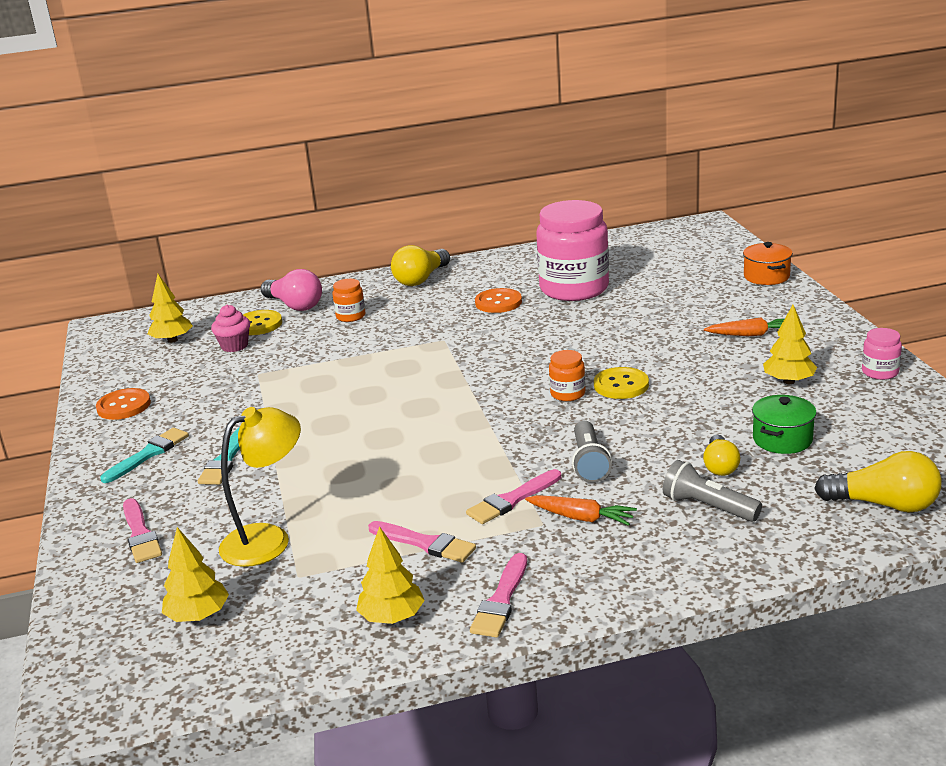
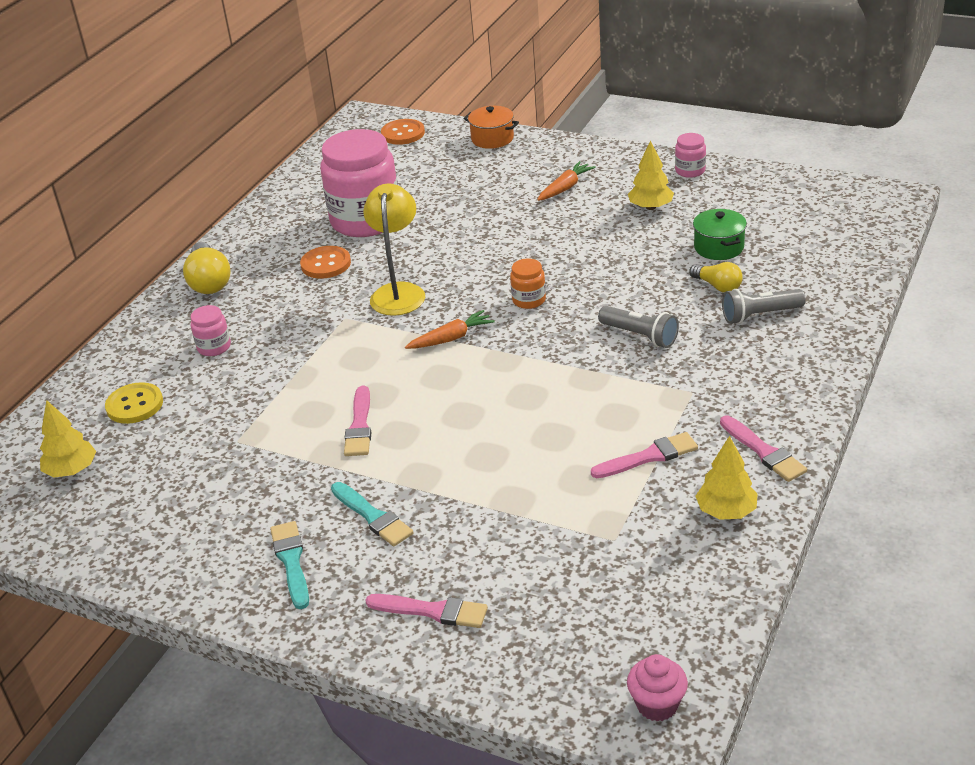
camera: 50 degrees left, 10 degrees up
orange button [96,388,151,420] -> orange button moved to [381,119,425,145]
yellow tree [162,527,229,622] -> none
pink cupcake [211,305,250,352] -> pink cupcake moved to [627,654,688,722]
yellow lamp [219,407,301,567] -> yellow lamp moved to [363,184,425,316]
pink light bulb [260,269,322,311] -> none
orange jar [332,279,366,322] -> pink jar [191,305,231,356]
pink brush [466,469,561,524] -> pink brush moved to [344,386,372,456]
orange carrot [525,495,637,526] -> orange carrot moved to [405,310,495,349]
yellow button [594,367,649,399] -> none
yellow light bulb [814,451,942,513] -> none

